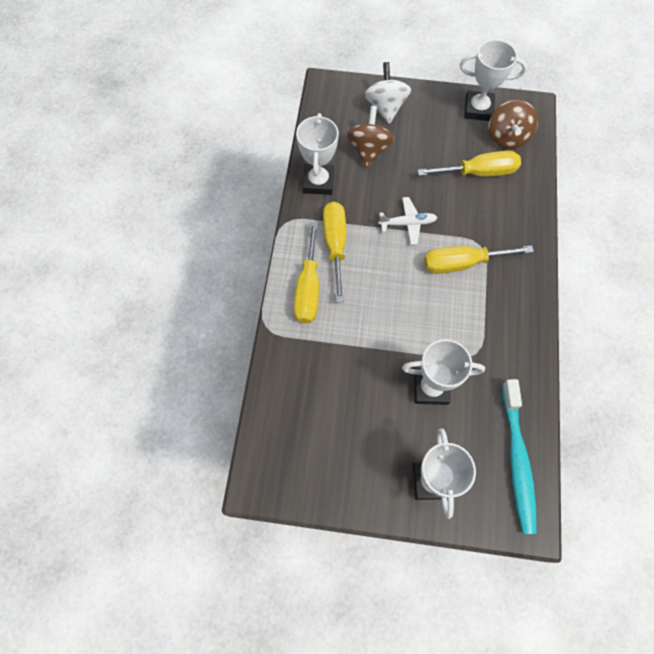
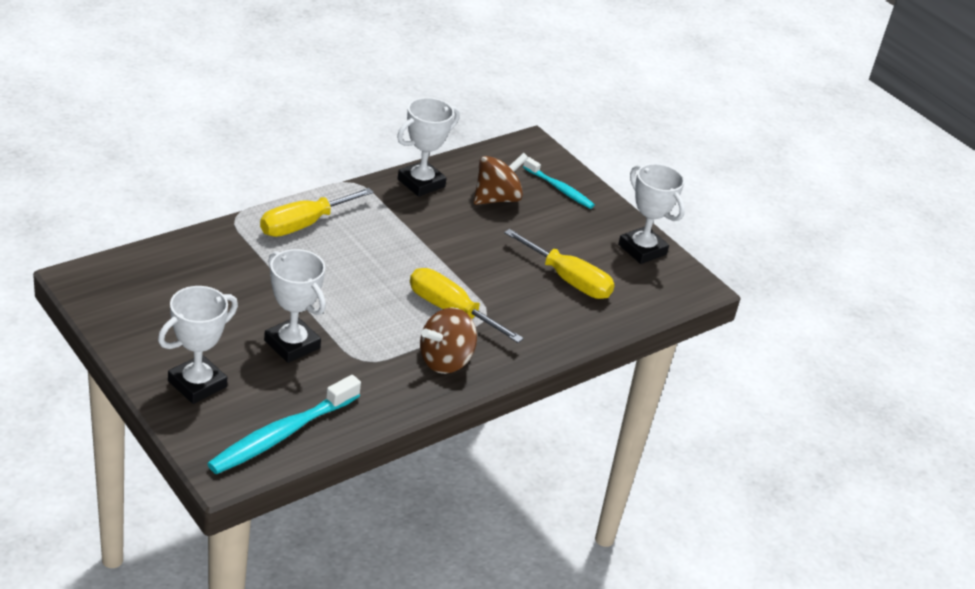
camera: 40 degrees right, 30 degrees down
yellow screwdriver [323,202,346,303] -> none
white spinning top [364,62,411,124] -> turquoise toothbrush [523,157,595,209]
white plane [378,197,438,245] -> none
brown spinning top [488,100,538,149] -> brown spinning top moved to [420,307,477,374]

